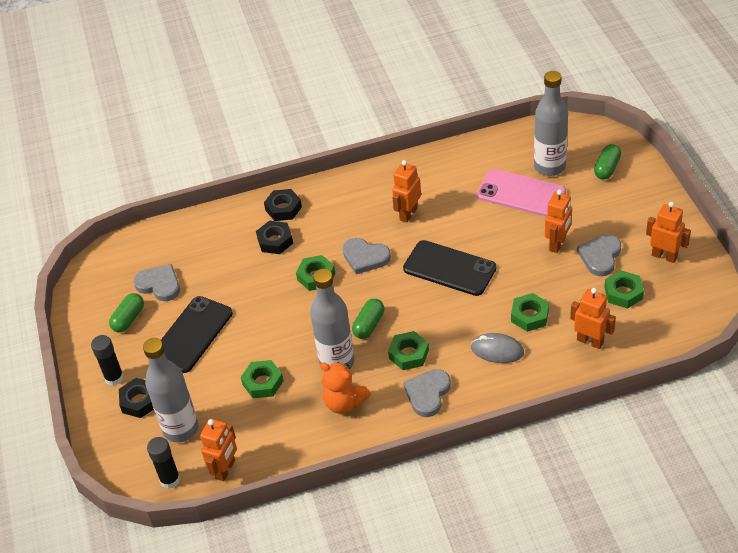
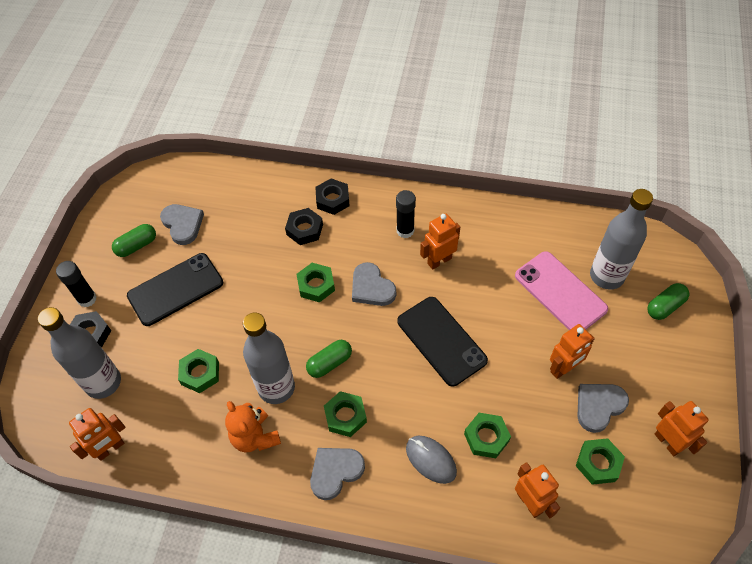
camera: 25 degrees right, 10 degrees up
black glue stick [147,437,180,489] -> black glue stick moved to [396,190,416,238]

